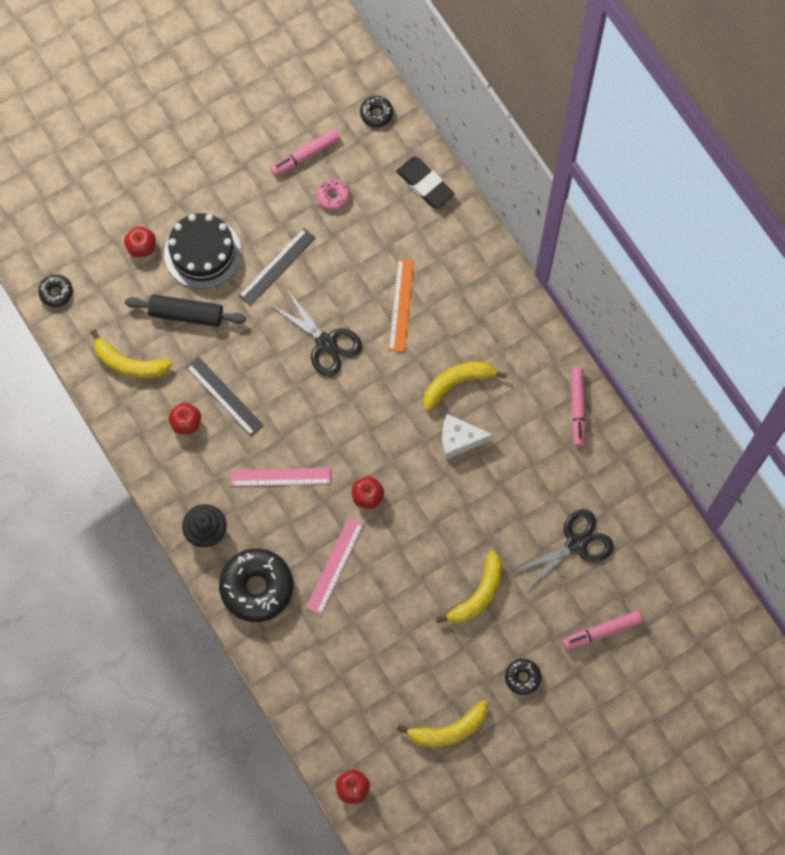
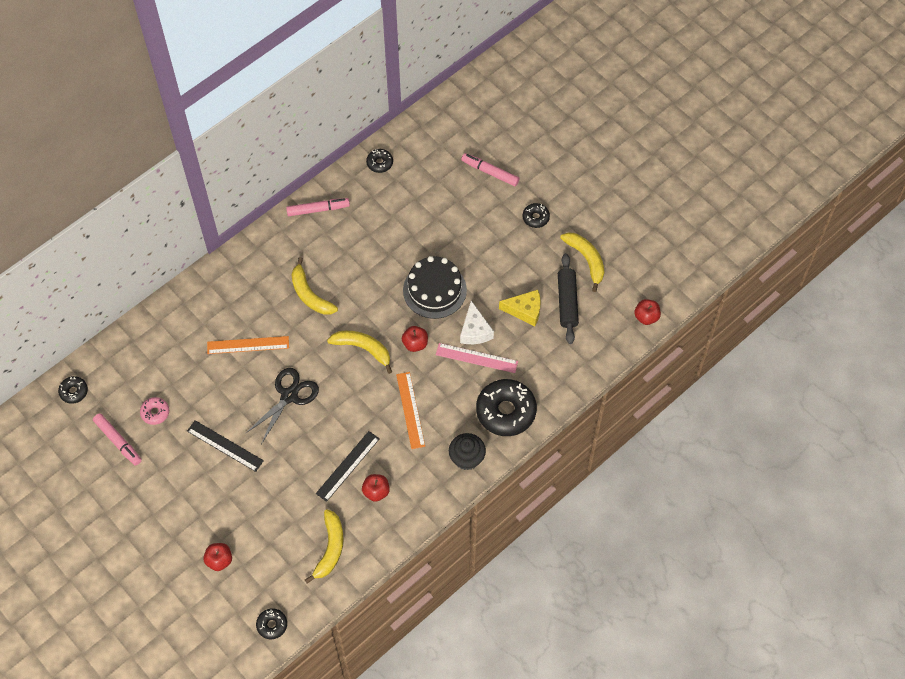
camera: 100 degrees left, 10 degrees down
black rolling pin [125,294,246,327] -> black rolling pin moved to [558,253,579,344]
black cake [164,213,241,289] -> black cake moved to [403,256,467,319]
pink ruler [231,468,331,486] -> orange ruler [396,372,425,449]
black eraser [396,157,454,209] -> none
yellow banana [436,550,502,623] -> yellow banana moved to [327,331,392,374]
white cheese [442,414,493,459] -> white cheese moved to [460,301,494,344]
black scissors [513,509,614,590] -> none
pink marker [562,611,643,650] -> pink marker turned 150 degrees clockwise [461,153,519,186]
none -> black donut [366,149,393,173]
none -> yellow cheese [499,290,541,326]

